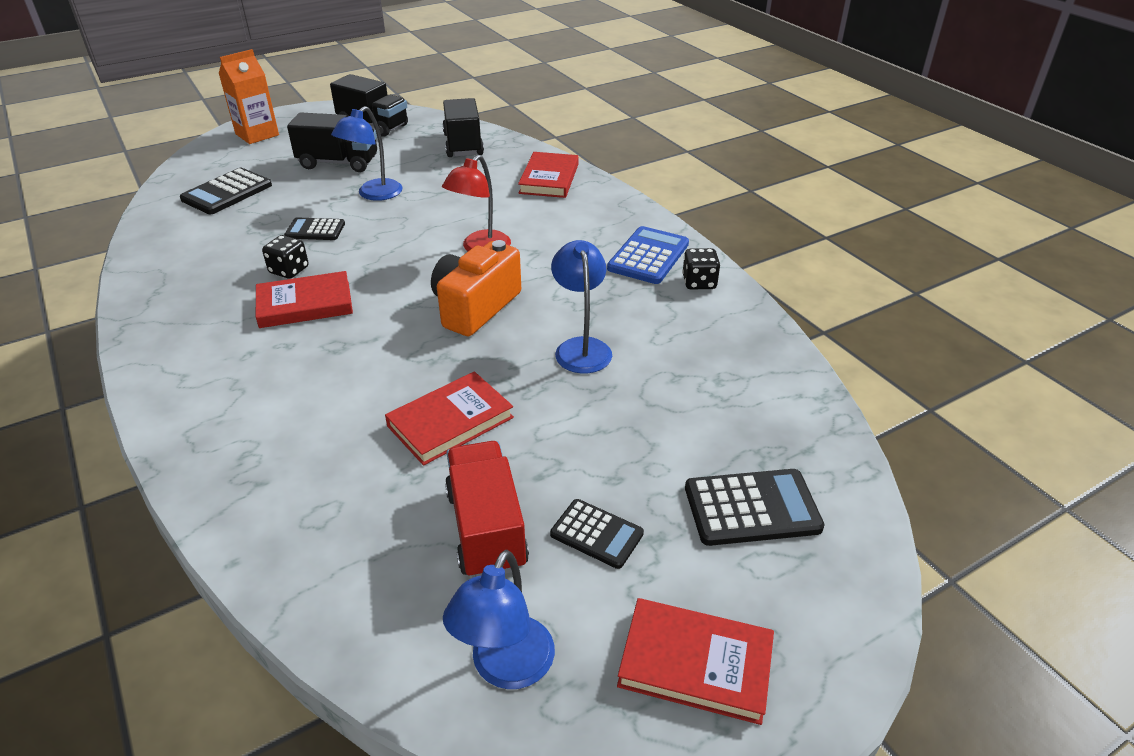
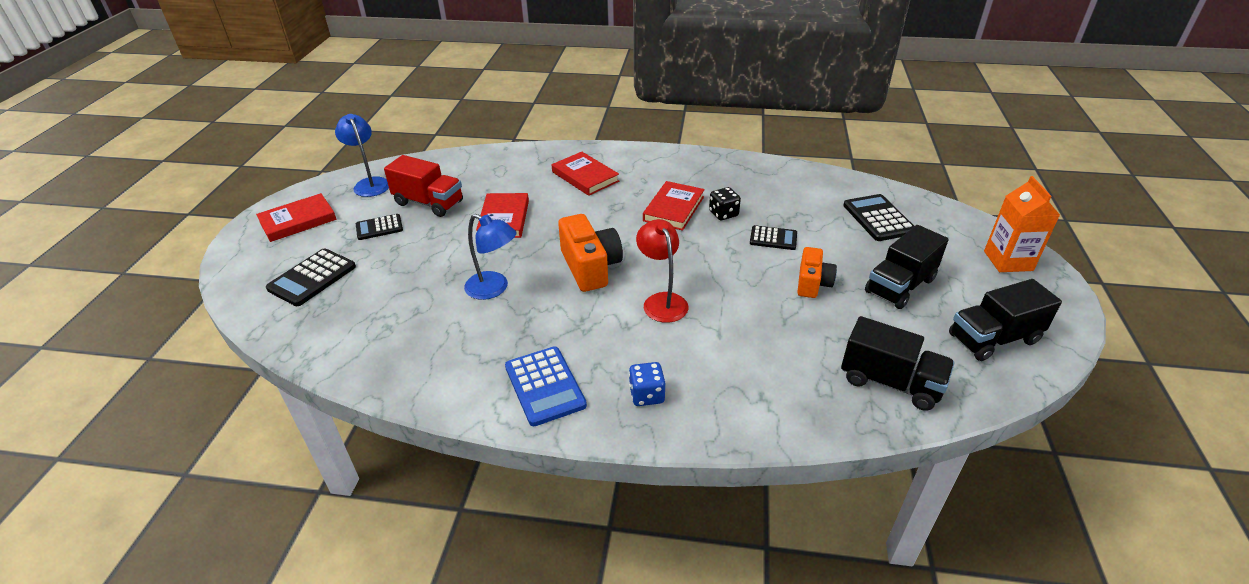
camera: 130 degrees right, 0 degrees up
black calculator [284,217,345,240] -> black calculator turned 60 degrees clockwise [750,225,797,250]
blue lamp [331,106,403,201] -> orange camera [797,247,837,298]
red book [518,152,578,198] -> red book moved to [552,152,619,196]
black dice [682,248,720,289] -> none
none -> blue dice [629,362,666,406]

